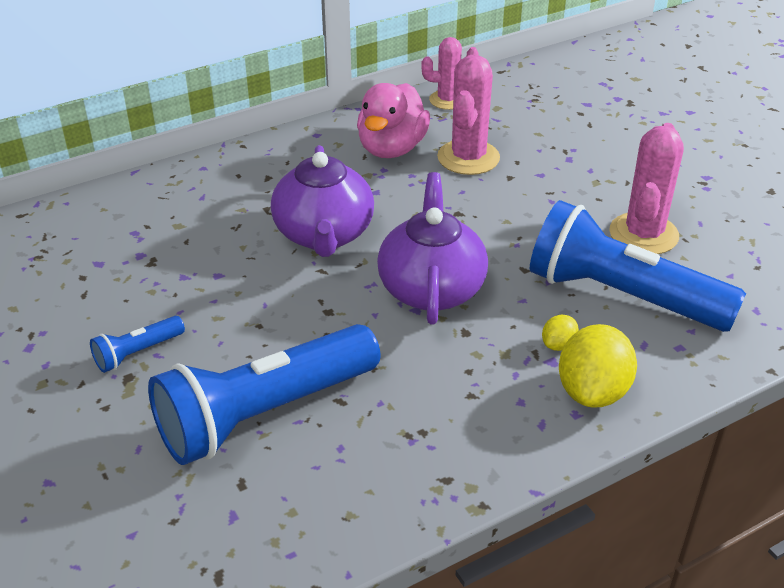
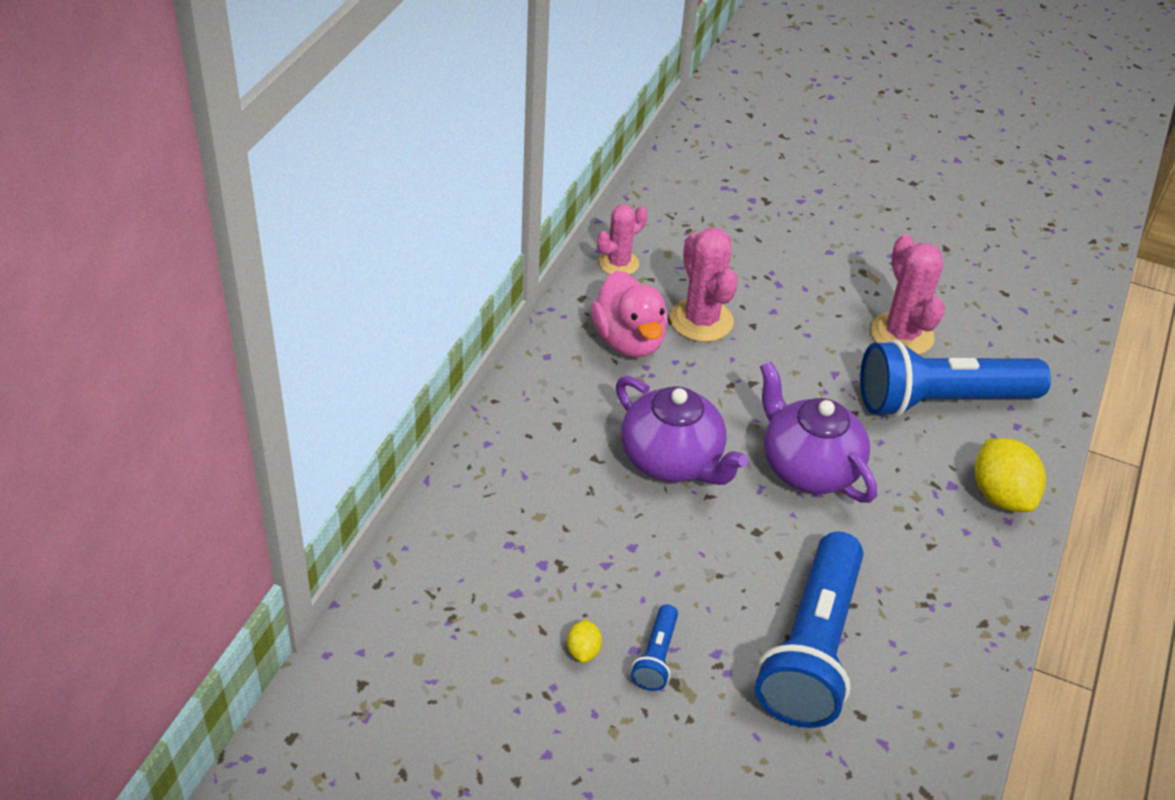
camera: 40 degrees left, 5 degrees up
yellow lemon [542,315,579,351] -> yellow lemon moved to [567,619,602,663]

